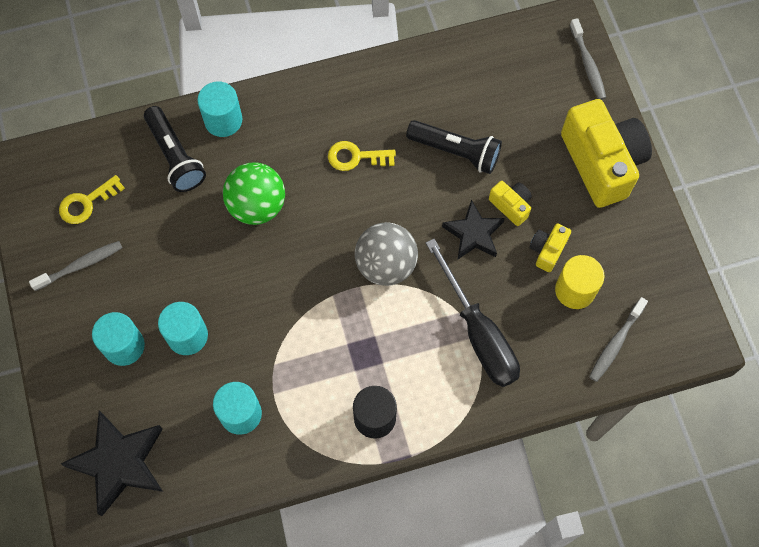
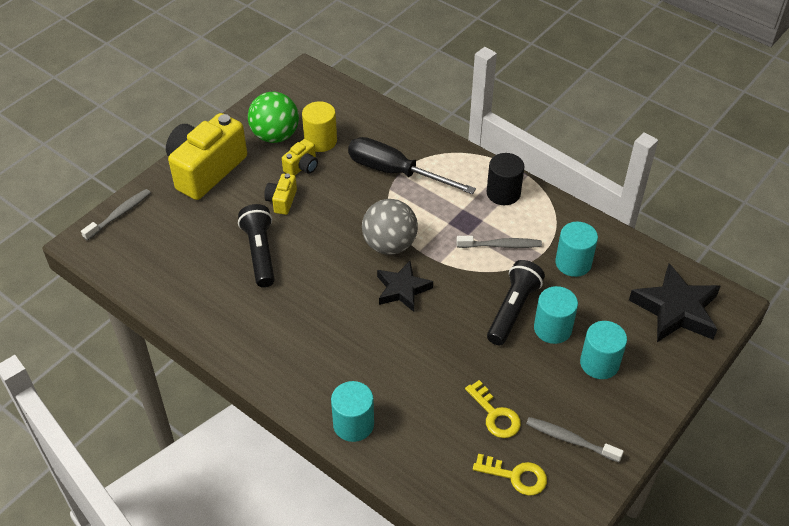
camera: 125 degrees left, 20 degrees down
black flashlight [144,106,206,192] -> black flashlight moved to [487,260,545,345]
green ball [223,163,285,225] -> green ball moved to [248,92,299,143]
yellow key [328,141,396,171] -> yellow key moved to [465,380,521,438]
black screwdriver [426,239,520,387] -> black screwdriver turned 90 degrees counterclockwise [348,137,476,194]
black star [442,200,505,260] -> black star moved to [377,261,433,312]
yellow camera [529,223,571,272] -> yellow camera turned 45 degrees counterclockwise [282,139,318,175]
grey toothbrush [589,297,648,382] -> grey toothbrush moved to [456,236,542,248]

